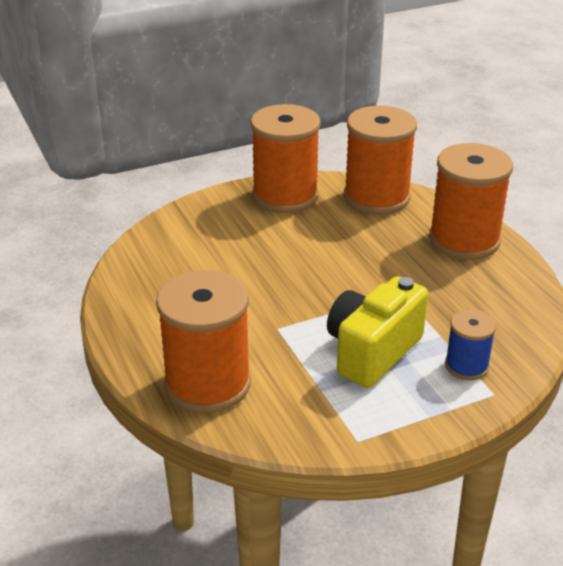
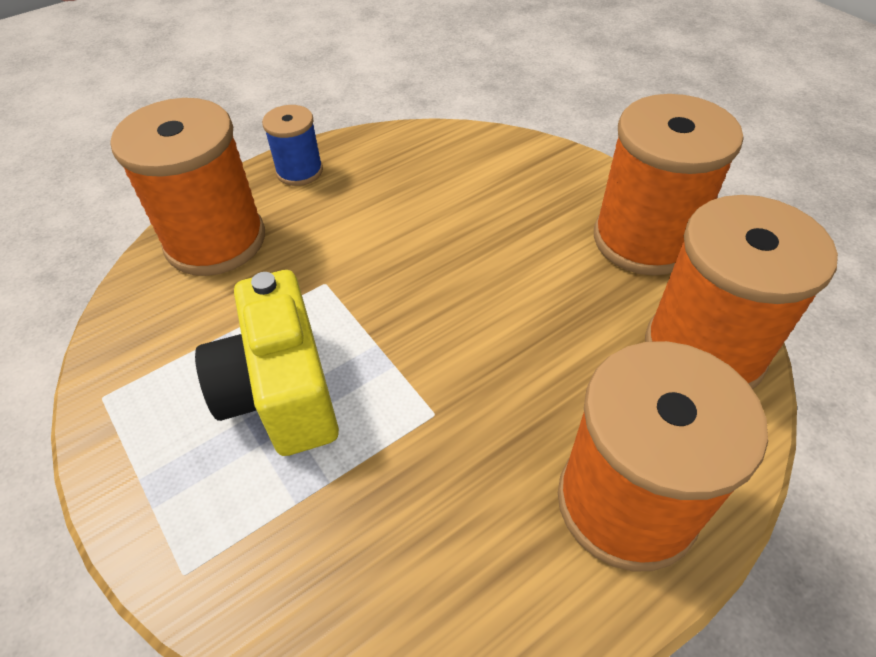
camera: 80 degrees right, 15 degrees up
yellow camera [327,276,428,388] -> yellow camera turned 135 degrees counterclockwise [195,270,339,456]
blue spool [445,309,496,380] -> blue spool moved to [262,105,323,186]

